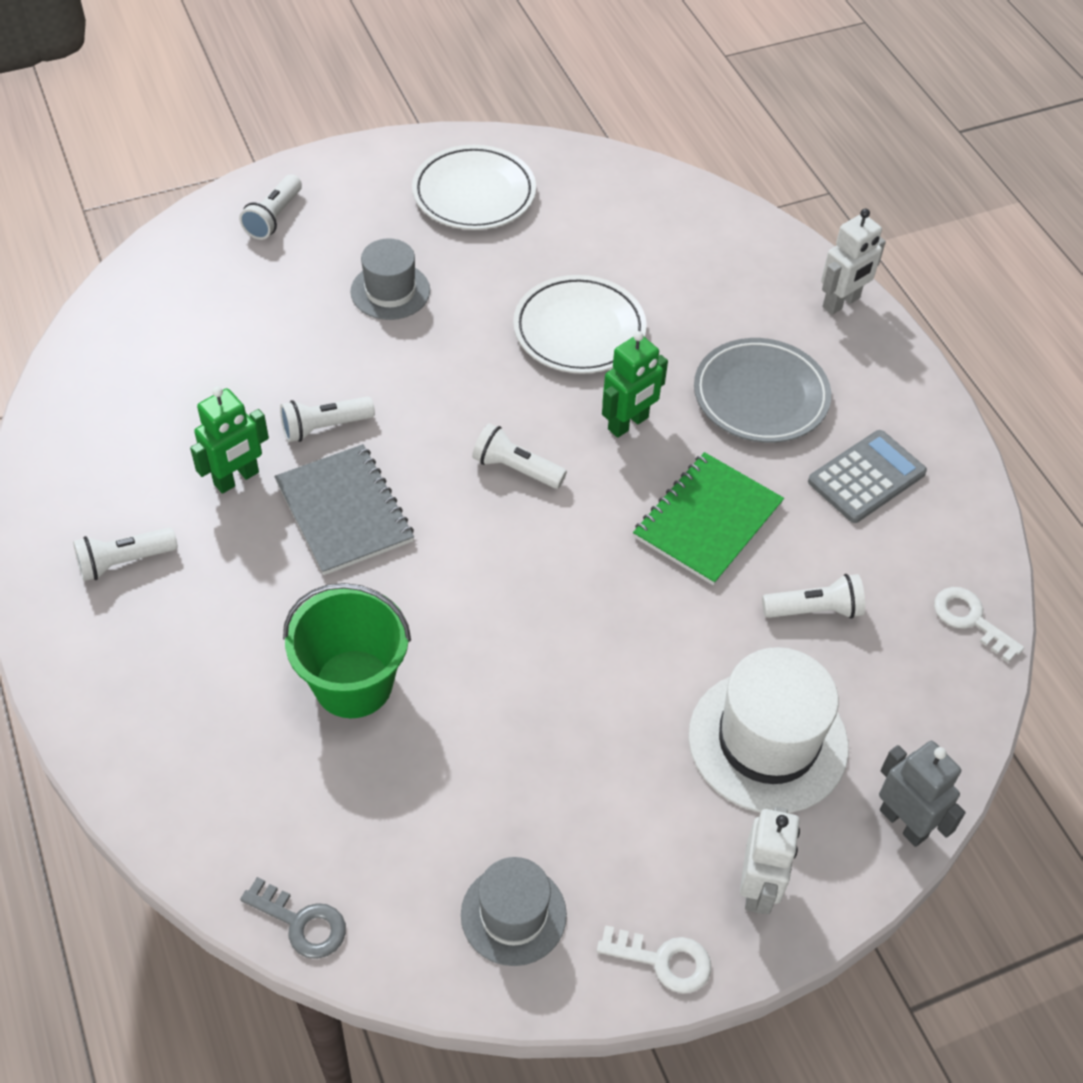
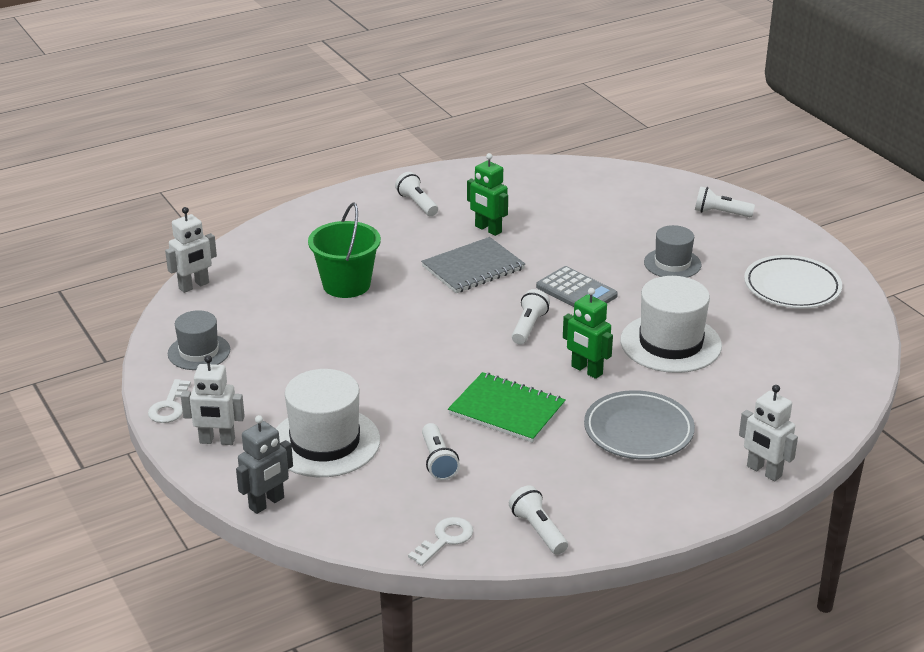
camera: 85 degrees right, 20 degrees down
grey key [240,877,346,959] -> white robot [165,207,217,293]
white flashlight [280,397,375,442] -> white flashlight moved to [509,485,568,555]
white plate [513,275,647,374] -> white hat [620,276,722,373]
grey calculator [808,430,927,523] -> grey calculator moved to [536,266,618,307]

